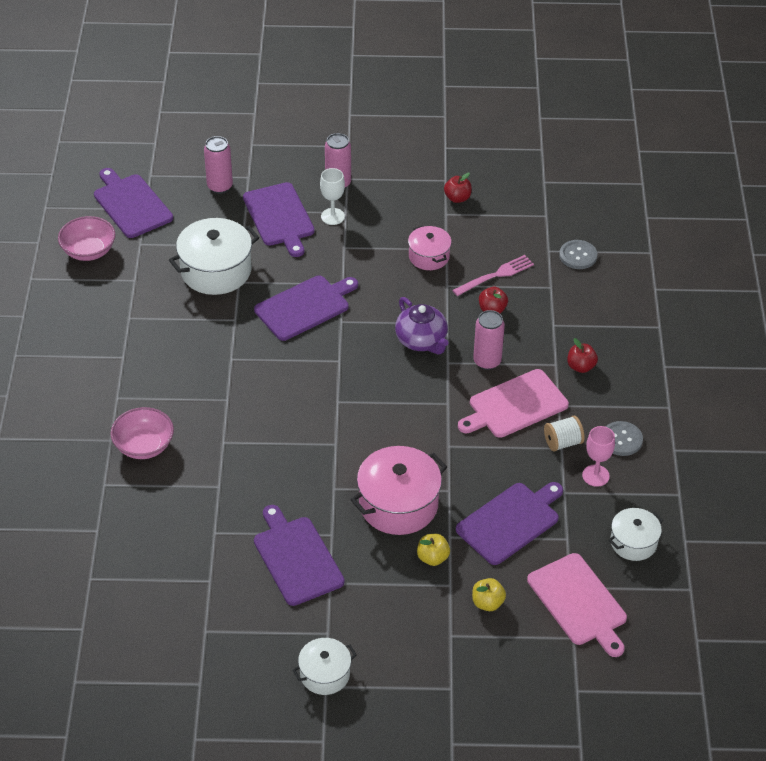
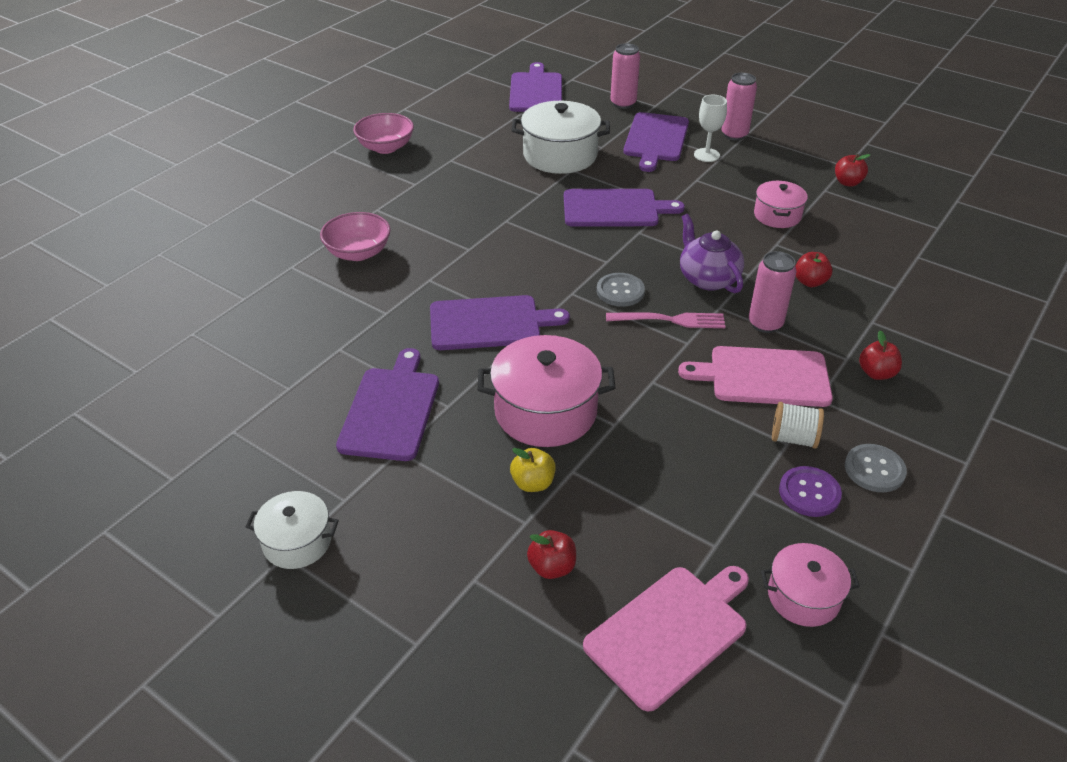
camera: 35 degrees right, 5 degrees down
pink bowl [58,216,115,261] -> pink bowl moved to [353,113,414,154]
purple teapot [395,297,449,354] -> purple teapot turned 150 degrees clockwise [680,214,744,293]
pink fork [452,255,534,296] -> pink fork moved to [606,312,726,328]
purple cutting board [456,482,563,565] -> purple cutting board moved to [430,295,570,350]
yellow apple [472,578,506,611] -> red apple [527,530,576,579]
pink cutting board [527,553,627,657] -> pink cutting board turned 135 degrees counterclockwise [583,566,749,712]
grey button [559,240,597,269] -> grey button moved to [597,273,645,307]
pink goblet [582,426,615,487] -> purple button [779,466,842,517]
white pot [608,508,663,561] -> pink pot [761,543,860,627]

